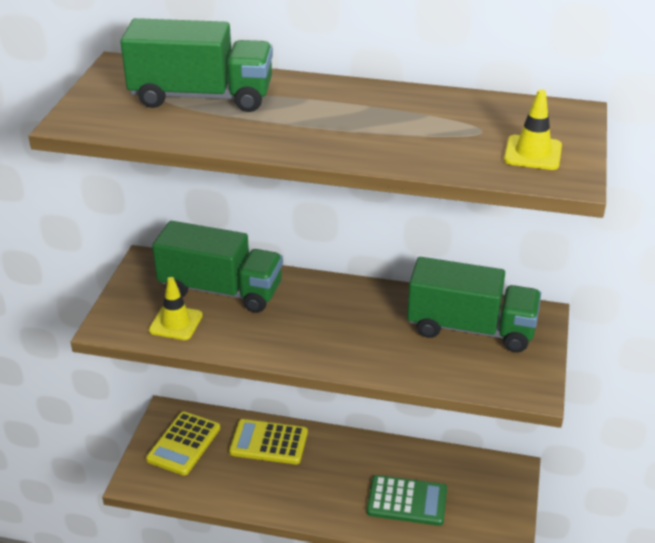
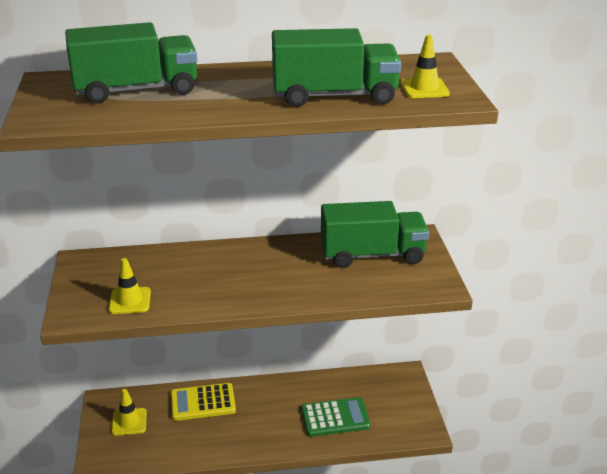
camera: 20 degrees left, 5 degrees down
yellow calculator [146,411,220,476] -> yellow traffic cone [111,389,147,436]
green truck [152,221,283,313] -> green truck moved to [272,28,401,107]

